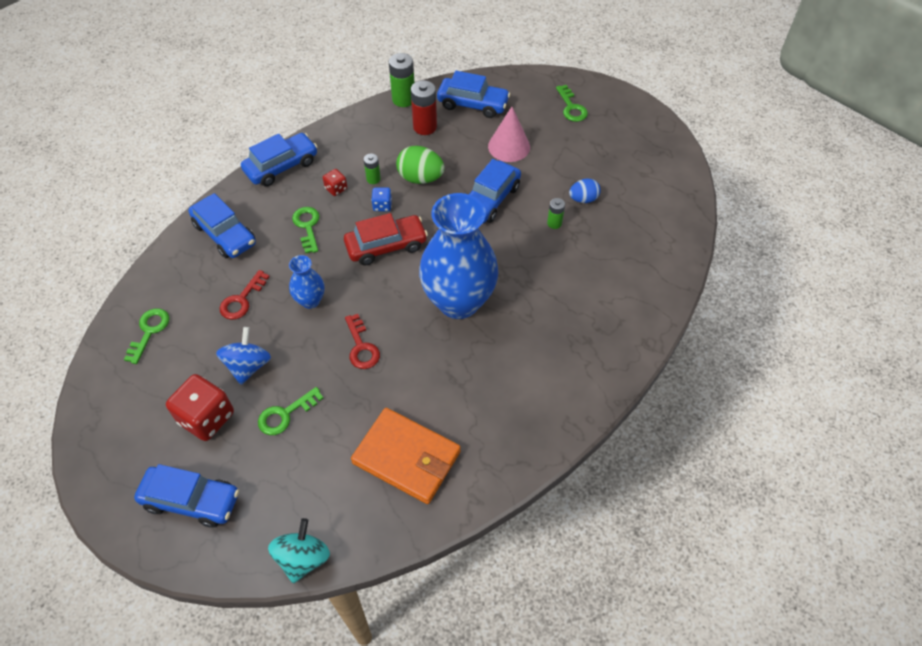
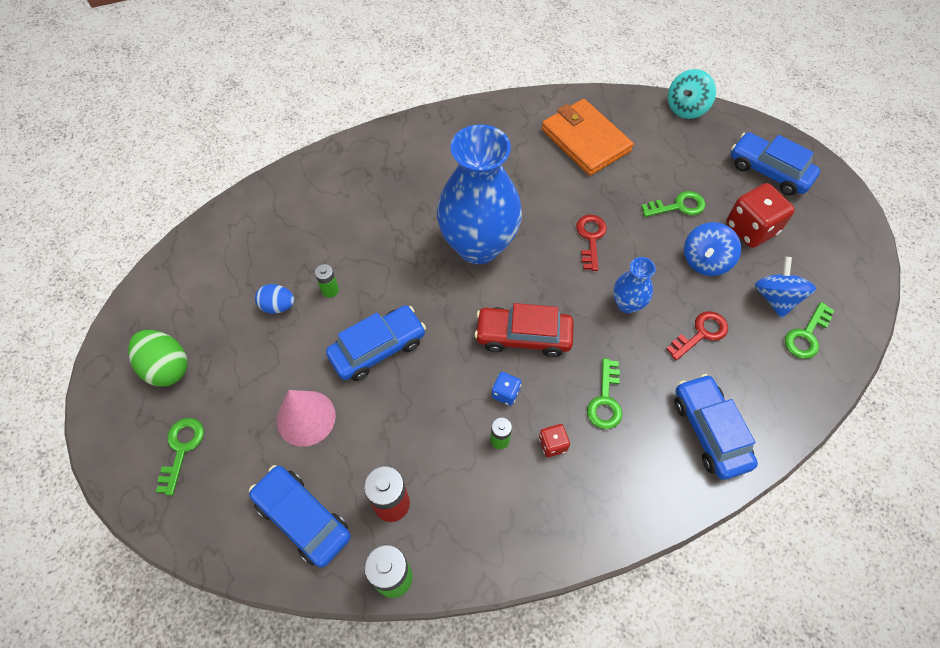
camera: 155 degrees left, 5 degrees up
blue car [241,133,318,187] -> none
green egg [396,146,445,184] -> green egg moved to [128,330,188,387]
none -> blue spinning top [755,257,816,318]

